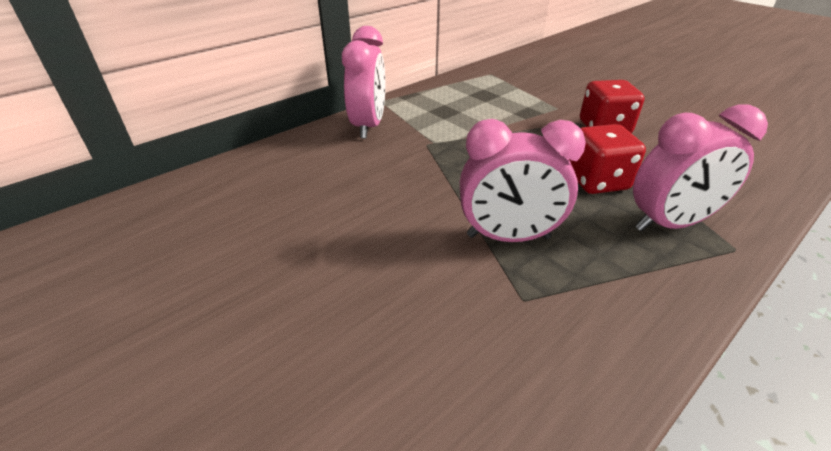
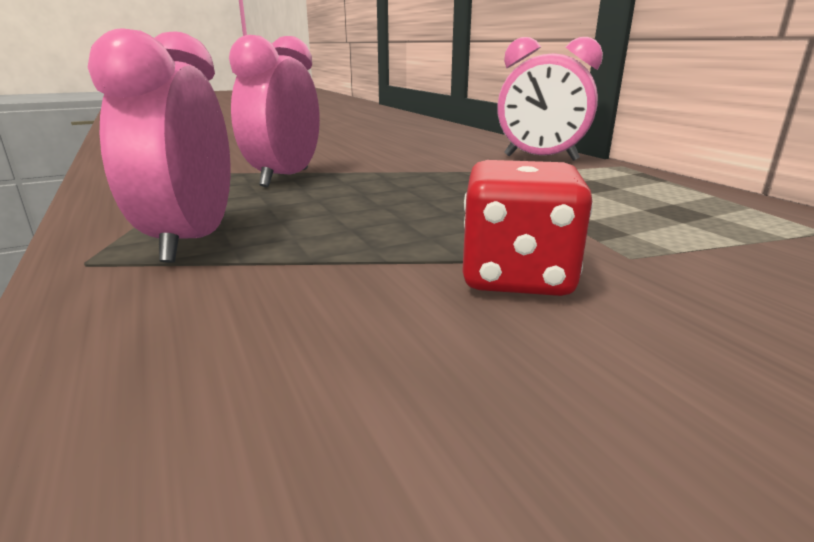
camera: 105 degrees right, 15 degrees down
red dice [569,124,646,194] -> none

